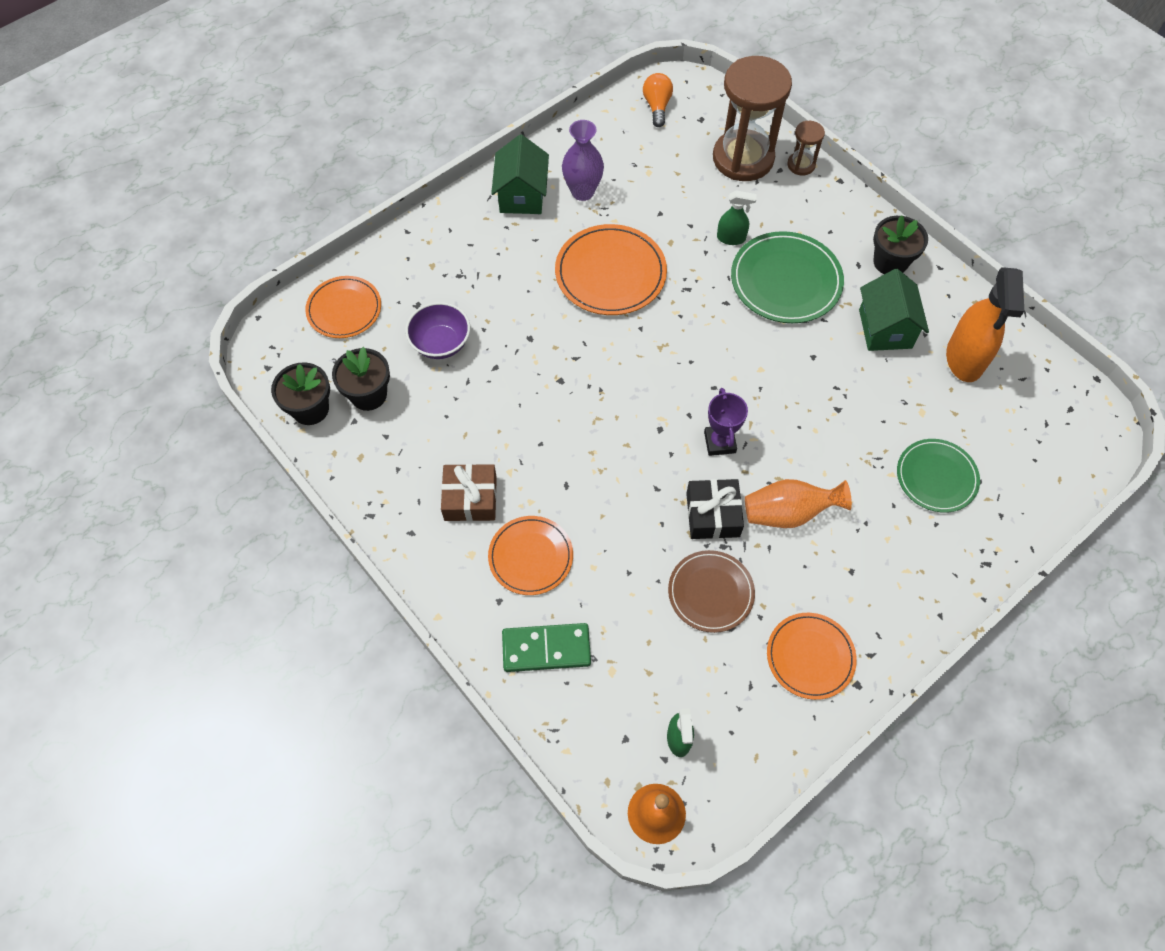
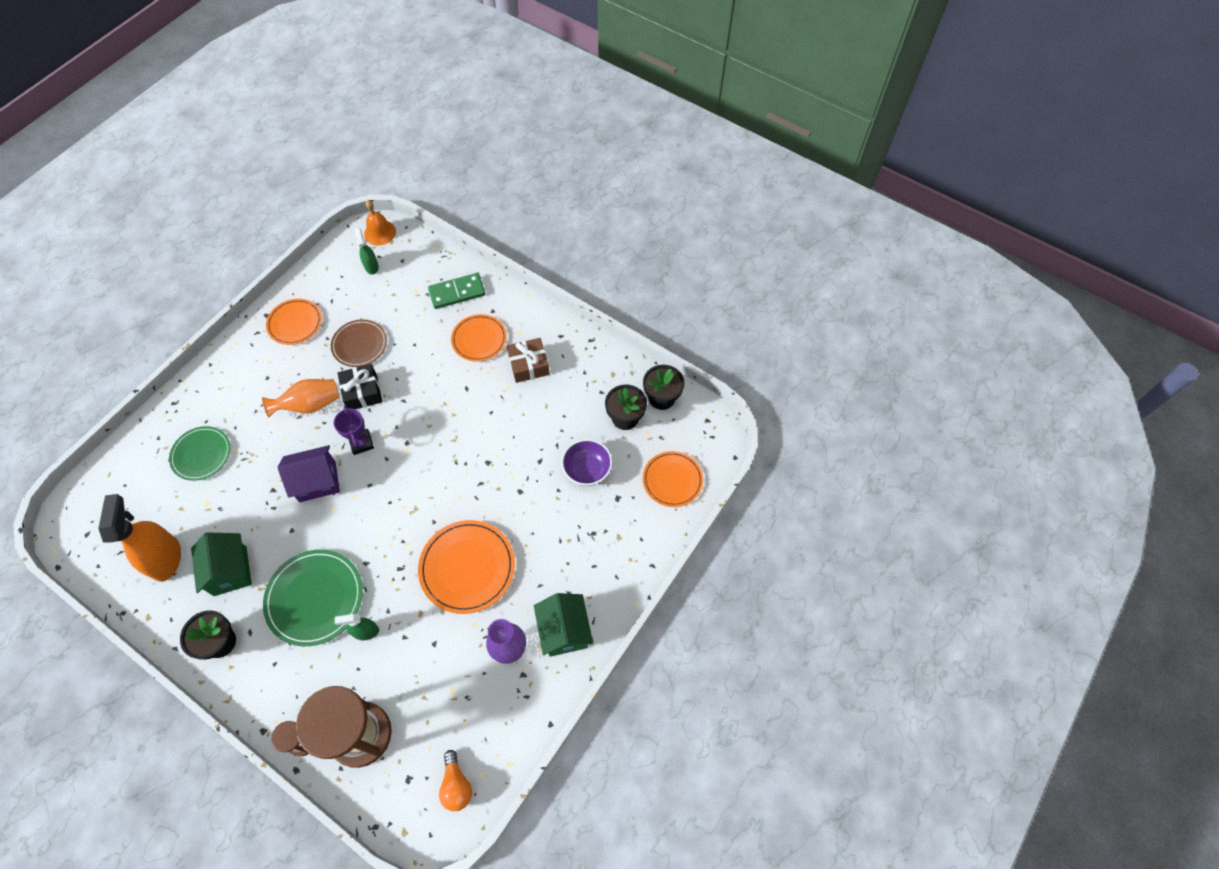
camera: 165 degrees right, 0 degrees up
none -> purple house [278,445,340,502]

